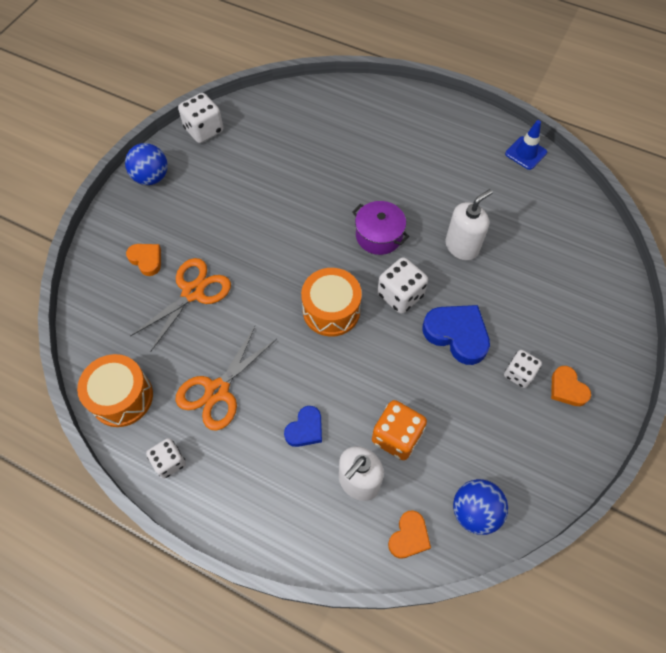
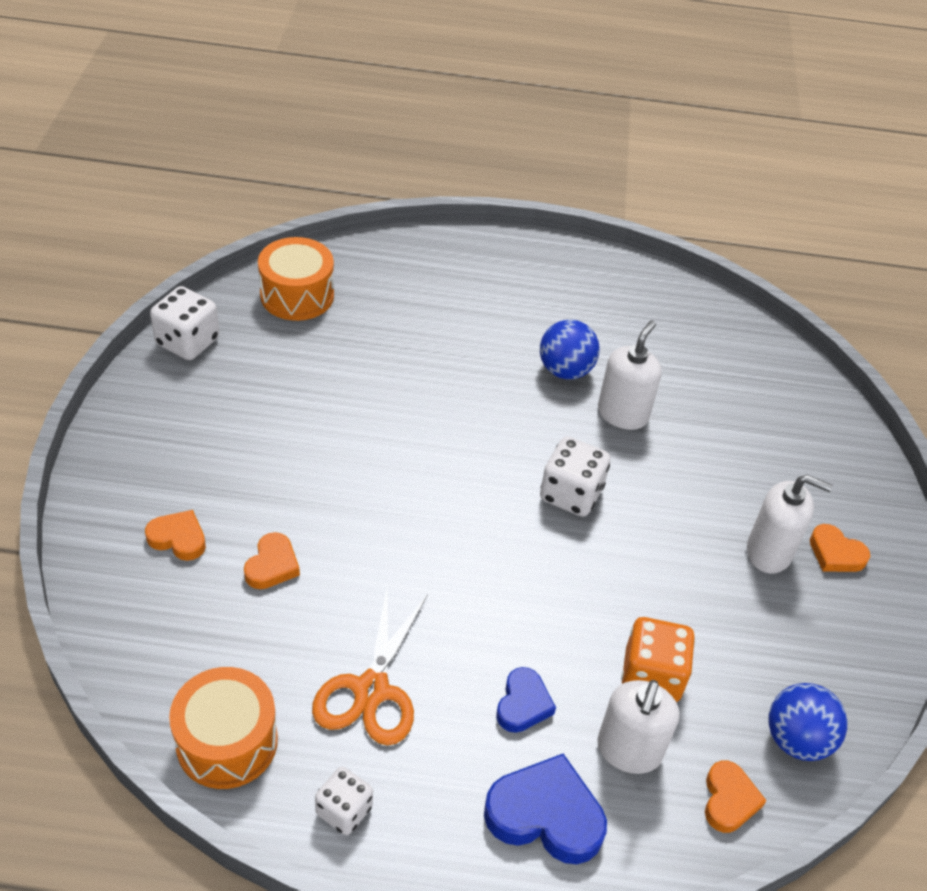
camera: 25 degrees left, 15 degrees down
blue ball [125,143,168,185] -> blue ball moved to [540,320,600,380]
orange scissors [130,258,231,352] -> orange heart [244,532,300,589]
orange drum [301,268,362,337] -> orange drum moved to [258,237,334,321]
purple pot [352,201,409,255] -> none
blue heart [423,305,490,365] -> blue heart moved to [484,753,607,864]
white dice [504,350,542,388] -> white soap dispenser [747,475,833,574]
blue traffic cone [505,120,547,170] -> none

